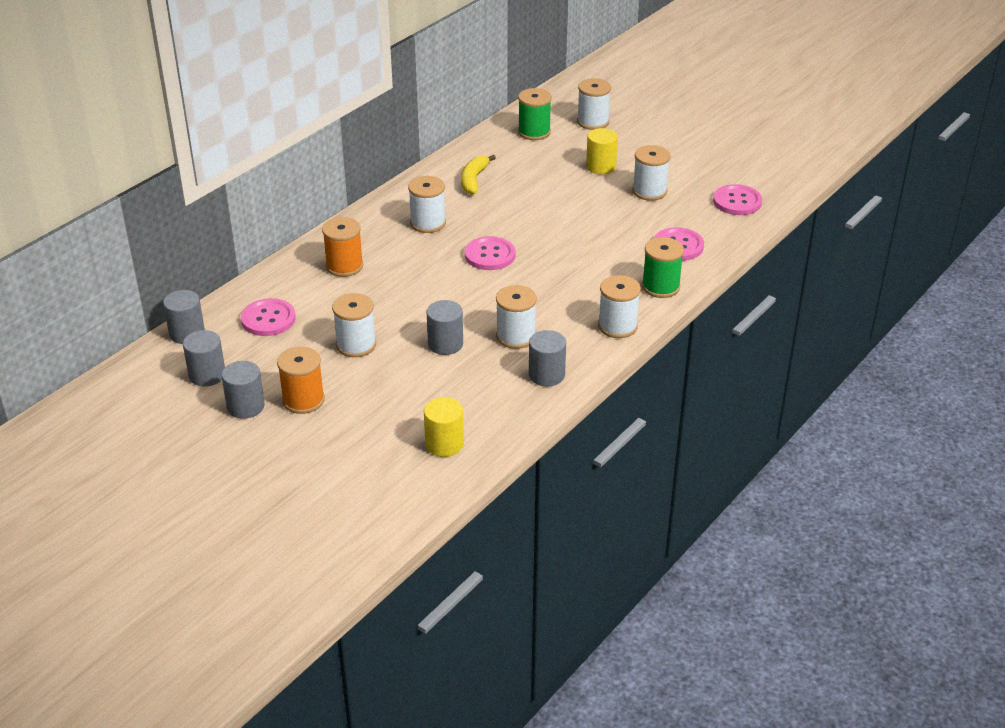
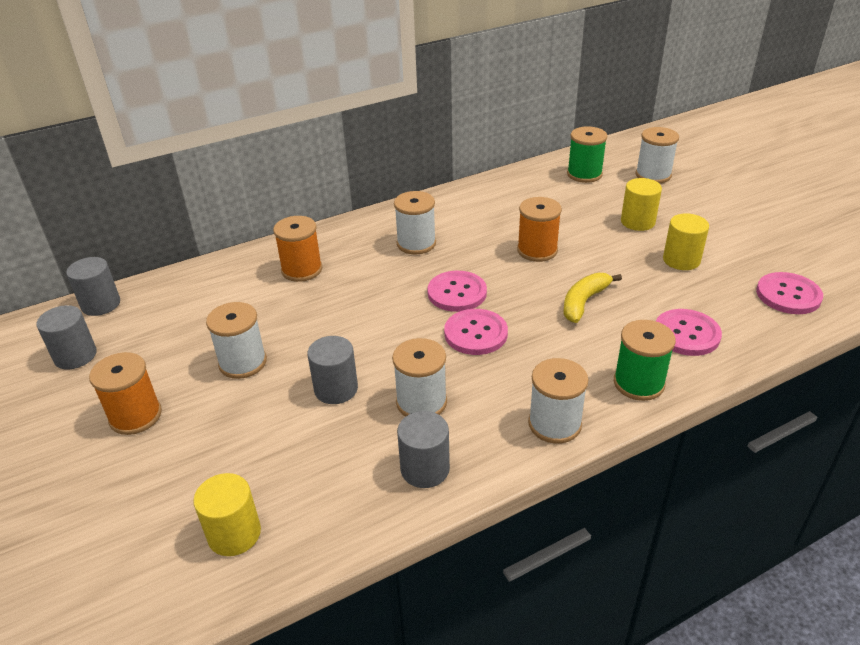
camera: 25 degrees right, 0 degrees up
grey cylinder [221,361,265,419] -> none
pink button [241,298,296,336] -> pink button moved to [444,309,508,355]
yellow banana [461,155,496,195] -> yellow banana moved to [564,273,622,323]
white spool [632,145,670,201] -> yellow cylinder [663,213,709,270]
none -> orange spool [517,197,562,262]

